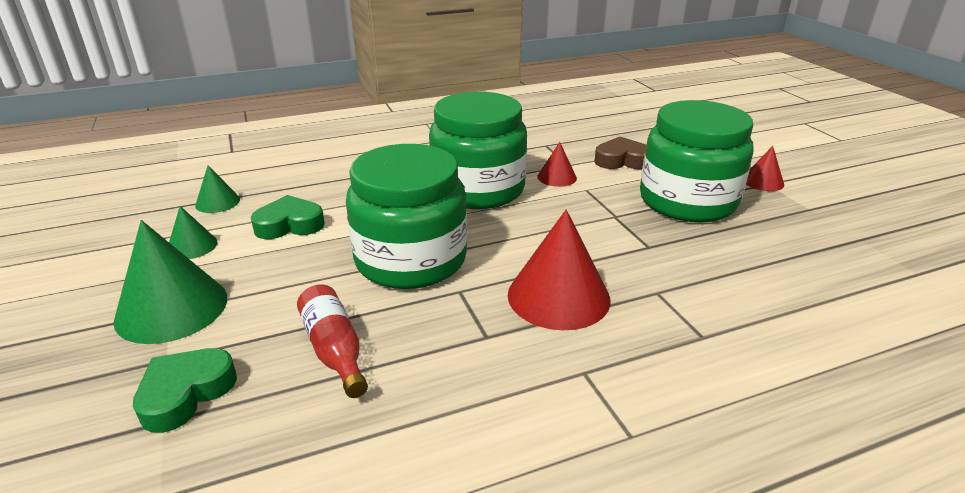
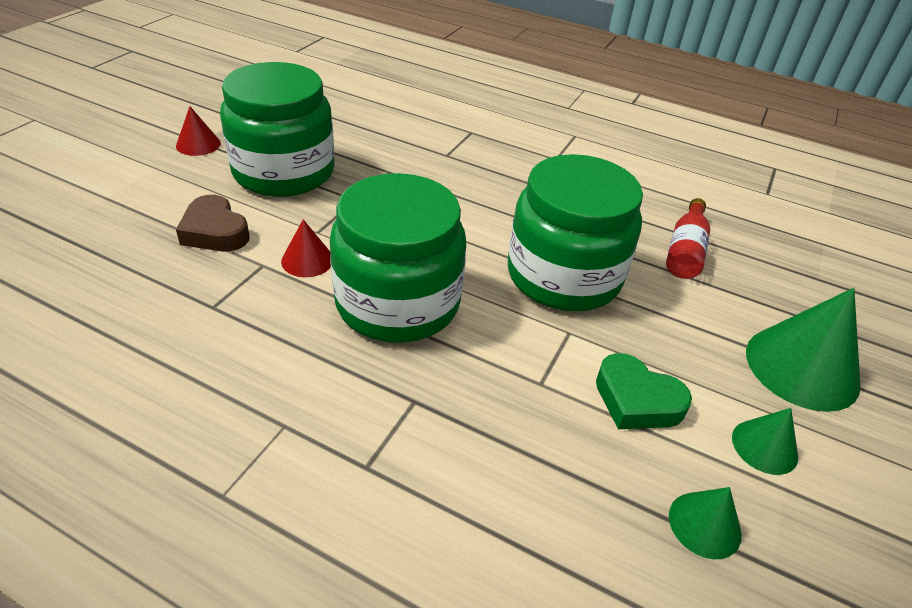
camera: 135 degrees left, 10 degrees up
green heart [133,348,237,433] -> none
red cone [508,210,611,330] -> none

